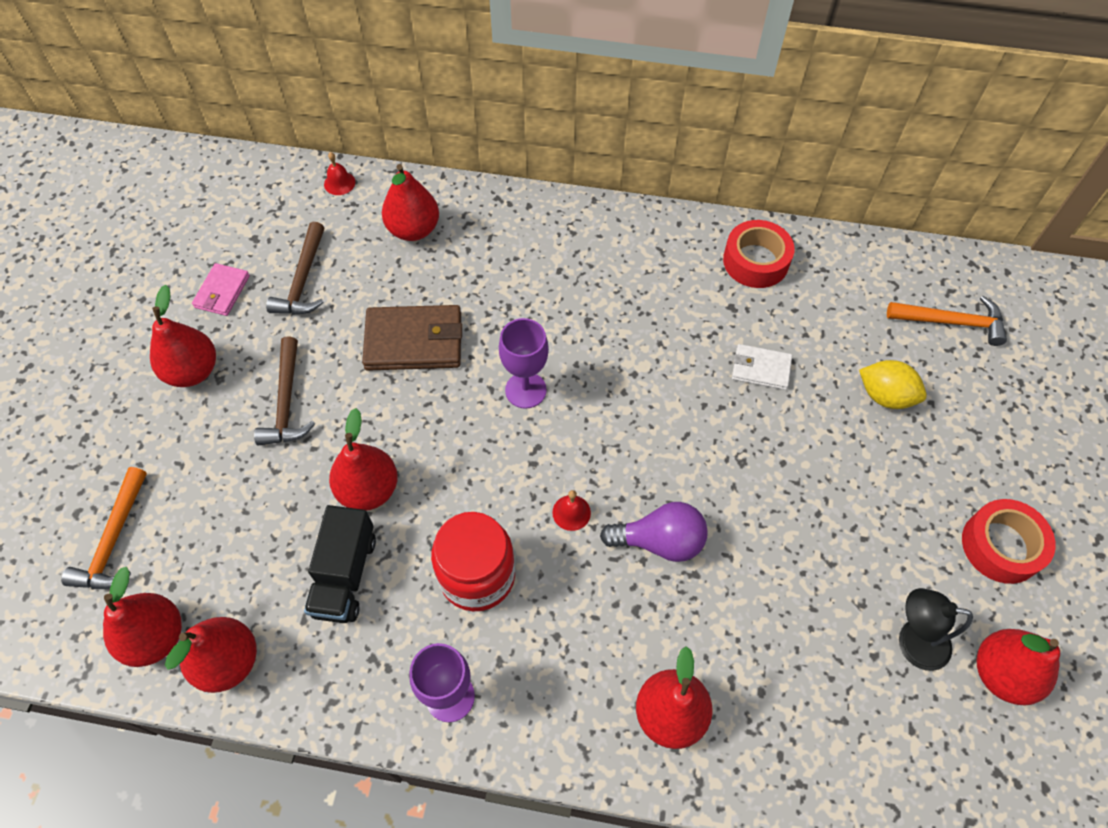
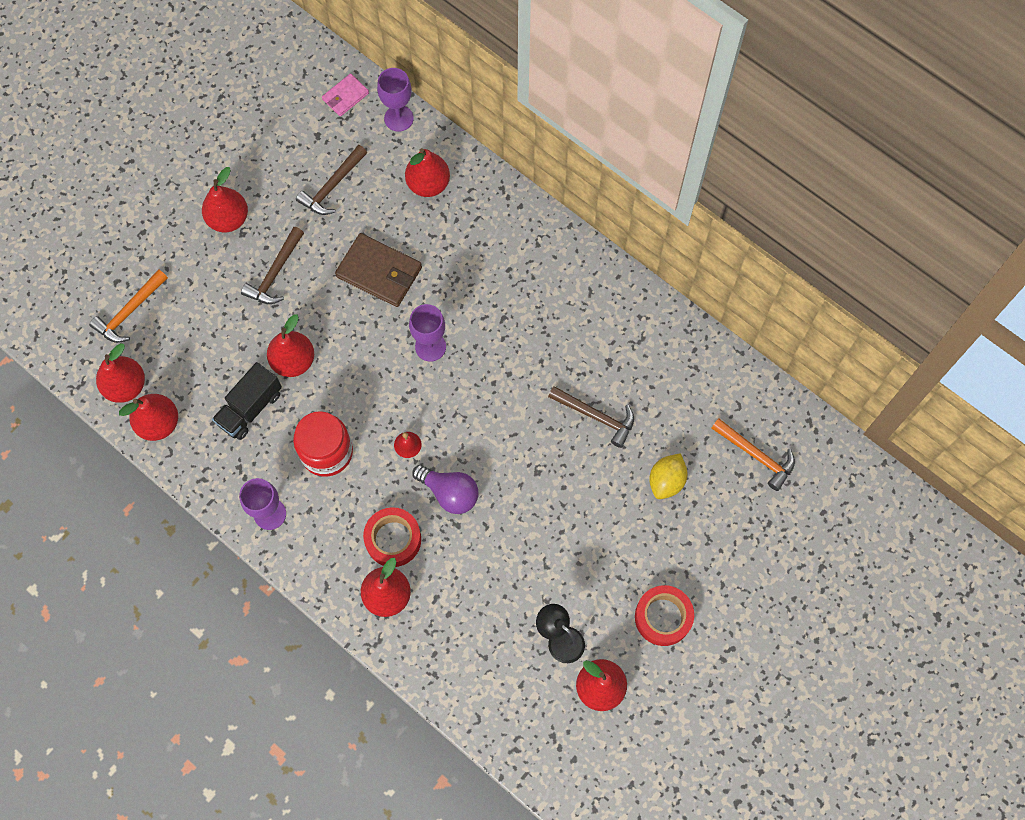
camera: 30 degrees right, 10 degrees up
pink wallet [192,263,250,316] -> pink wallet moved to [322,73,369,116]
red bell [324,152,355,195] -> purple goblet [377,68,414,132]
red tape [723,220,795,288] -> red tape moved to [363,507,421,567]
white wallet [732,344,792,390] -> brown hammer [548,386,634,448]
yellow lemon [859,360,927,409] -> yellow lemon turned 60 degrees clockwise [649,453,688,499]

